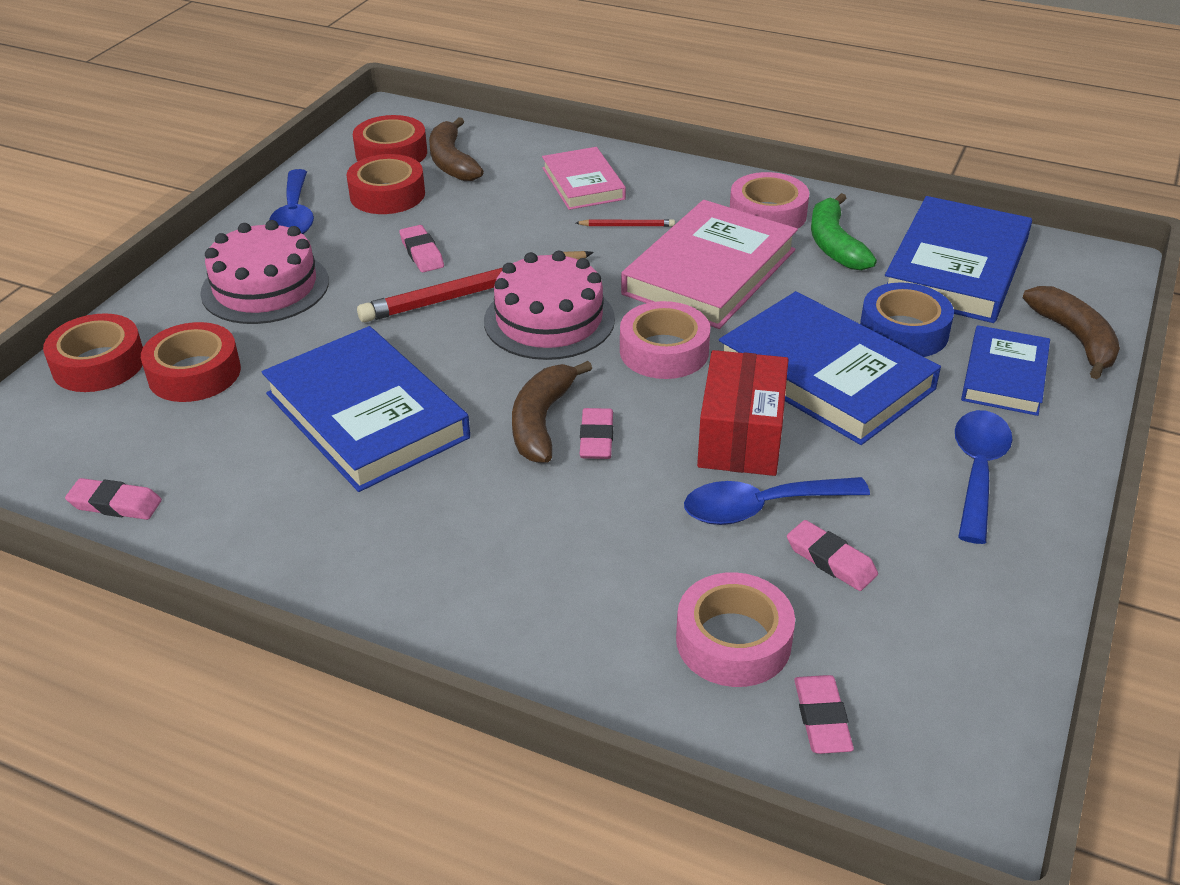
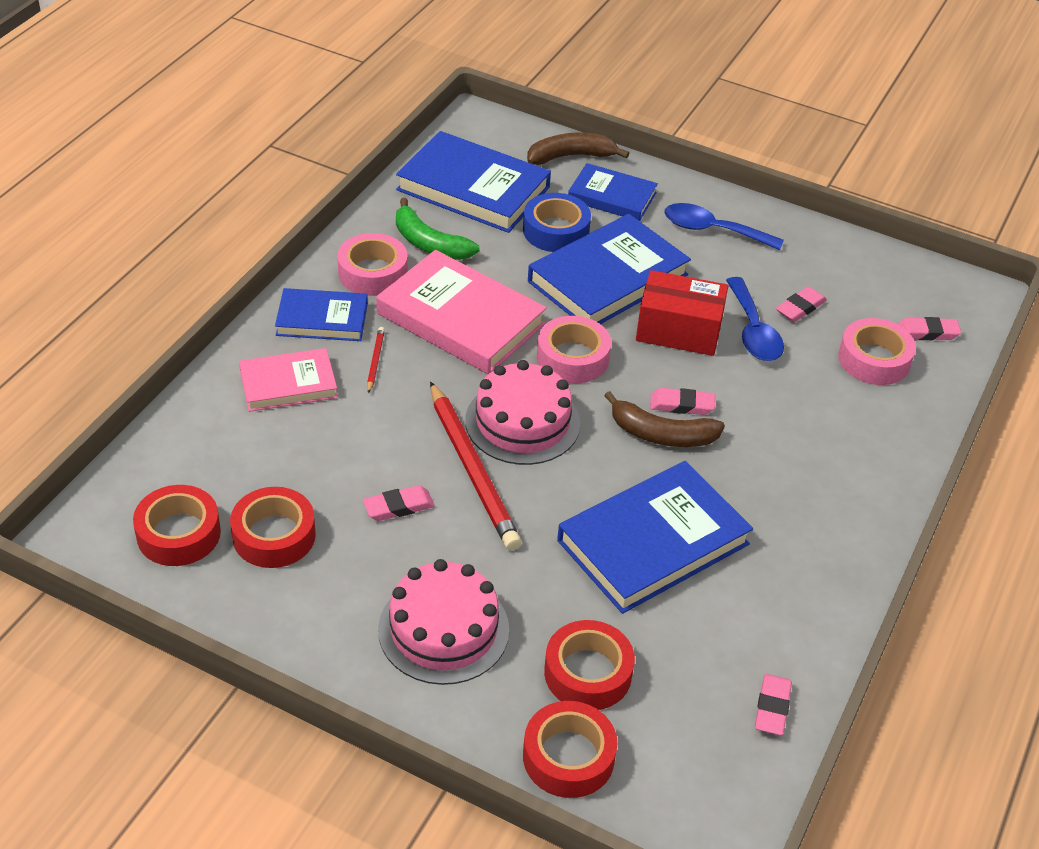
camera: 90 degrees left, 5 degrees up
blue spoon [269,169,314,234] -> none
brown banana [429,117,484,181] -> none
green banana [811,193,877,270] -> green banana turned 45 degrees clockwise [396,198,480,260]
none -> blue book [275,288,368,341]

